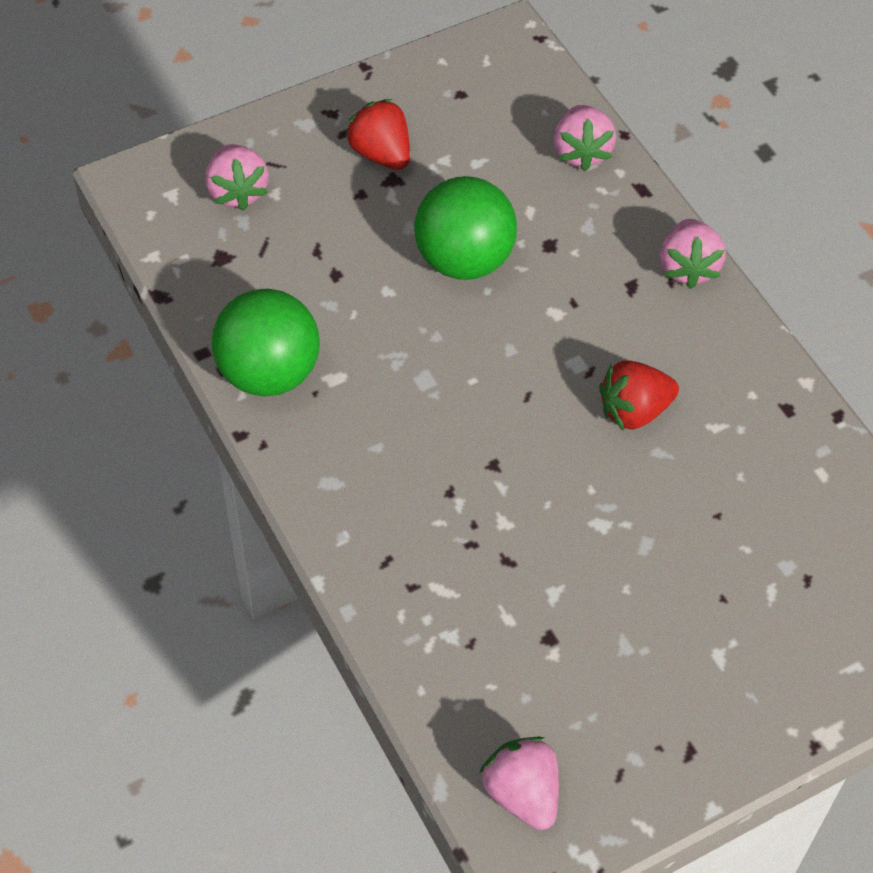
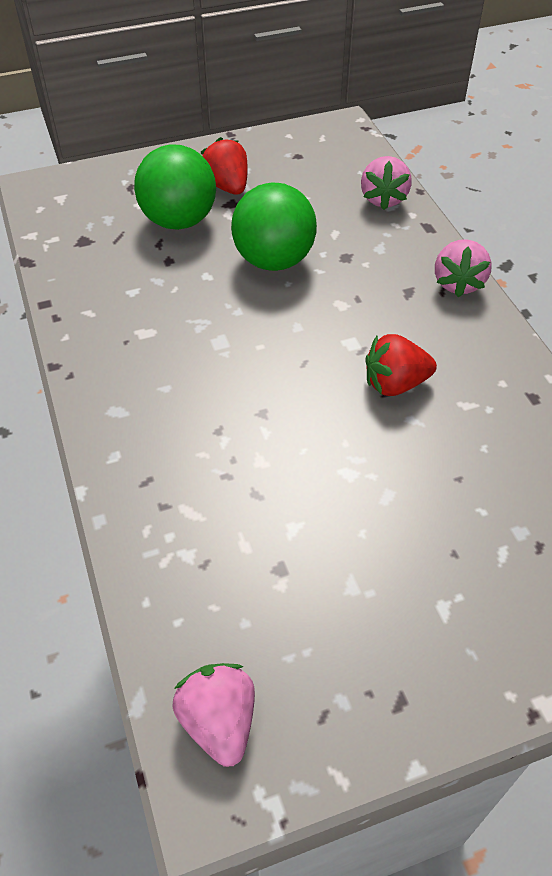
camera: 10 degrees right, 5 degrees down
pink strawberry [205,144,269,211] -> none
green ball [212,289,320,396] -> green ball moved to [134,145,216,230]

